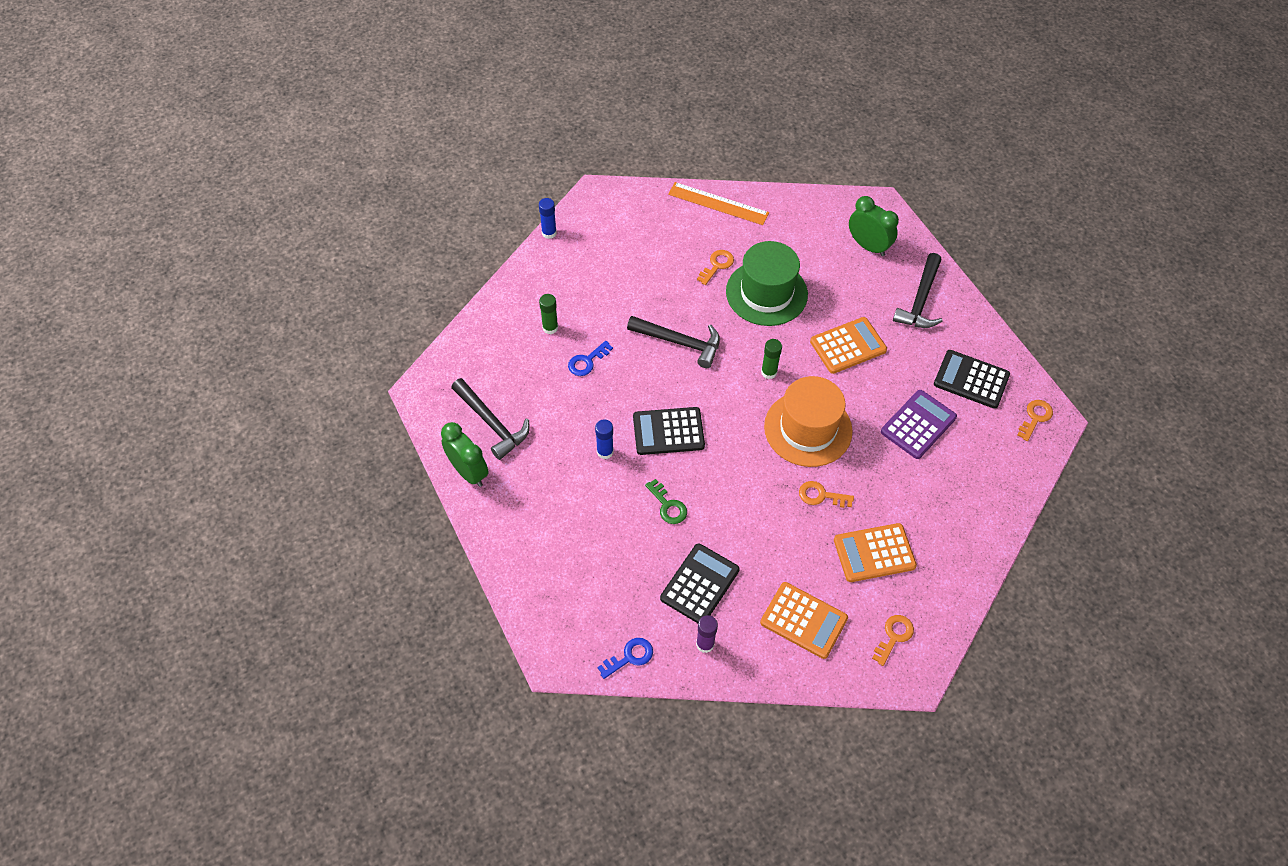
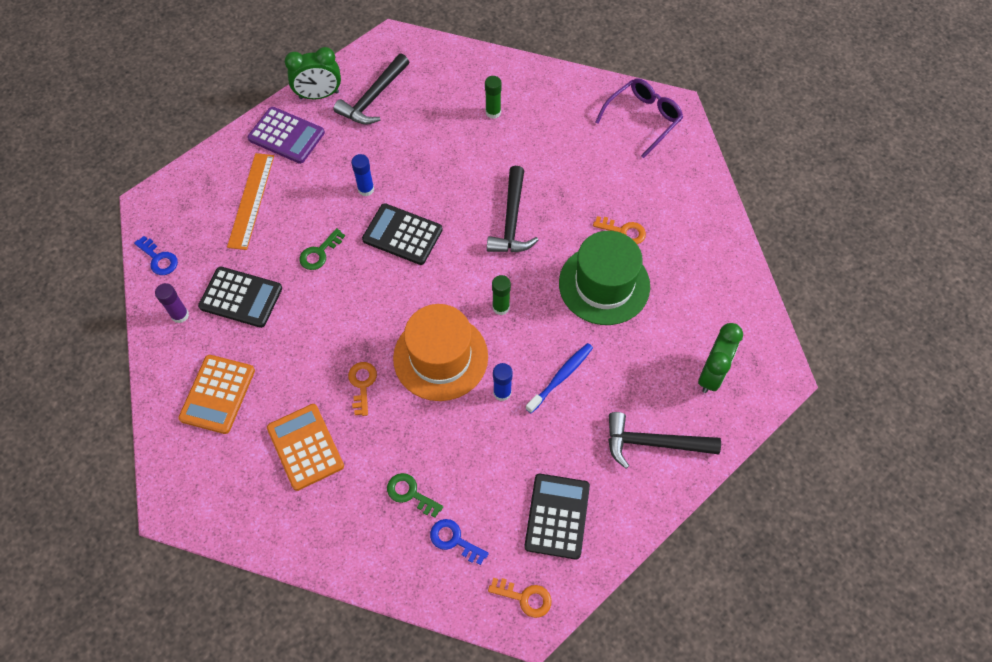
camera: 75 degrees right, 5 degrees up
green clock [441,422,489,487] -> green clock turned 45 degrees clockwise [285,47,341,99]
blue glue stick [539,198,557,239] -> blue glue stick moved to [493,363,513,401]
blue key [568,341,613,376] -> blue key moved to [430,519,489,565]
black calculator [633,407,705,455] -> black calculator turned 45 degrees counterclockwise [362,203,443,265]
orange ruler [668,182,769,225] -> orange ruler moved to [227,153,274,250]
orange calculator [810,317,887,374] -> blue toothbrush [525,343,593,414]
orange key [872,615,914,666] -> none
purple calculator [881,390,957,459] -> purple calculator moved to [247,107,325,164]
none -> green key [387,473,443,518]
none -> purple glasses [595,78,683,158]

